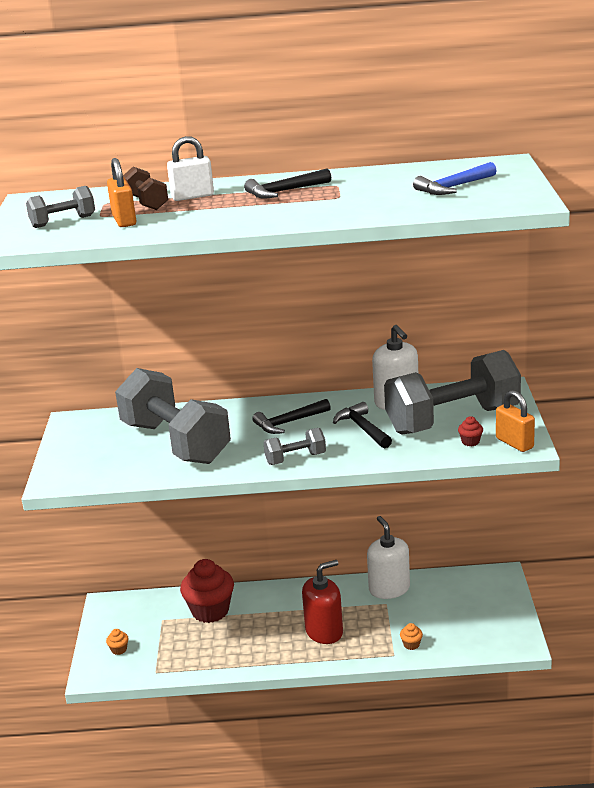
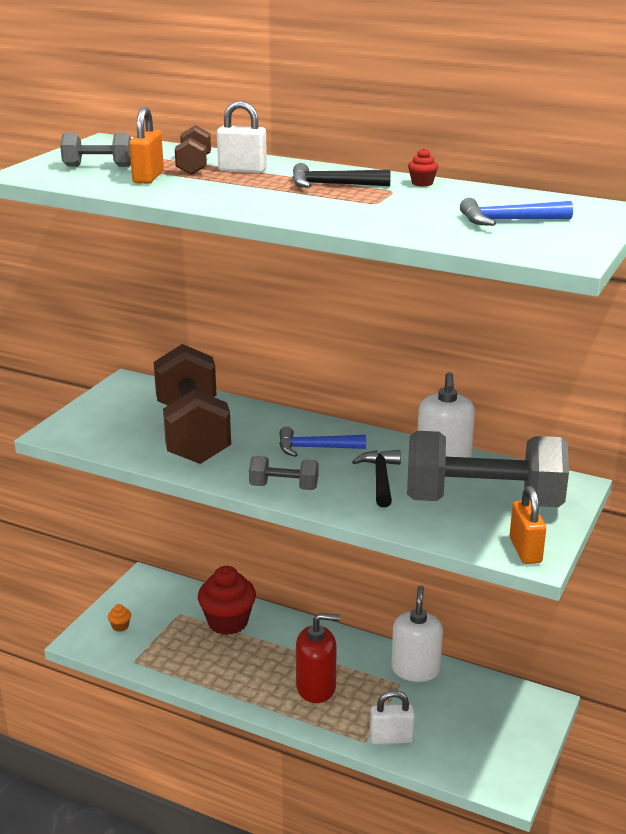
camera: 25 degrees right, 0 degrees up
grey dumbbell [115,368,231,464] -> brown dumbbell [154,344,231,464]
black hammer [252,399,331,434] -> blue hammer [279,426,366,457]
orange cupcake [400,623,423,650] -> white padlock [370,690,415,745]
red cupcake [458,416,483,446] -> red cupcake moved to [408,148,438,187]

